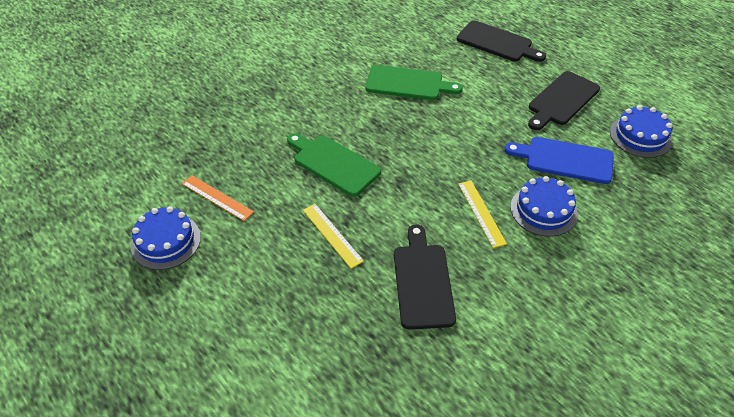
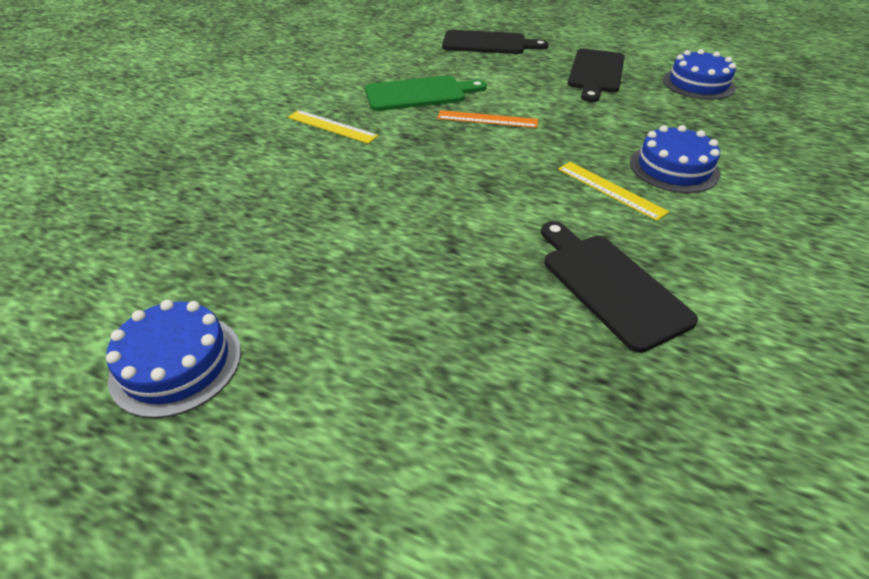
camera: 25 degrees left, 5 degrees down
orange ruler [182,175,254,221] -> orange ruler moved to [437,110,538,128]
green cutting board [287,133,381,197] -> none
yellow ruler [303,204,364,269] -> yellow ruler moved to [287,110,379,144]
blue cutting board [504,137,614,184] -> none

